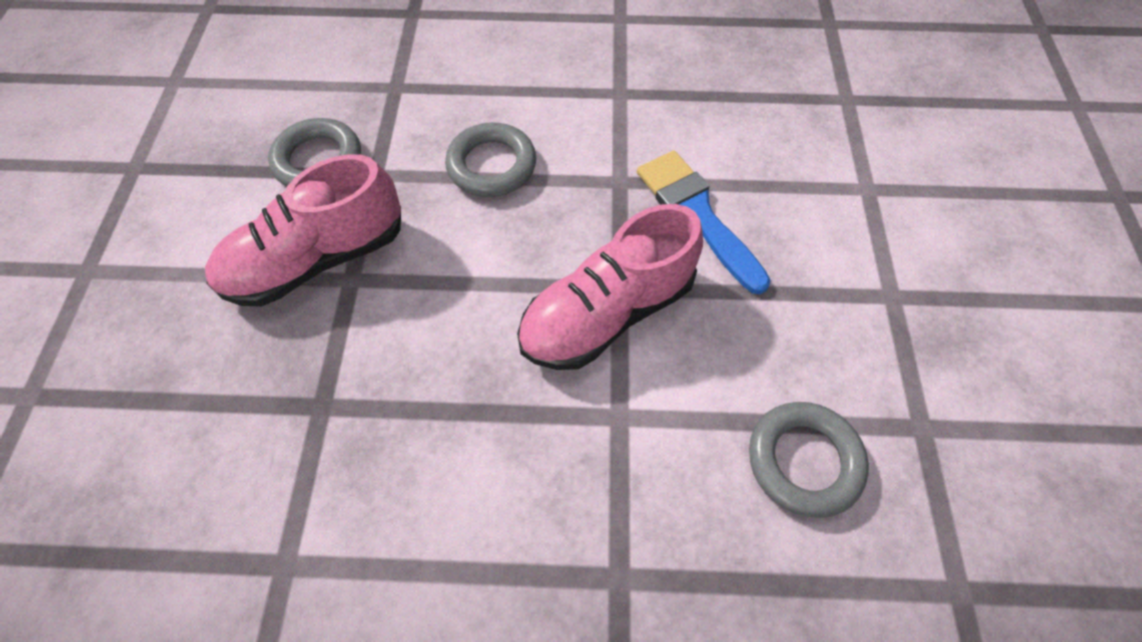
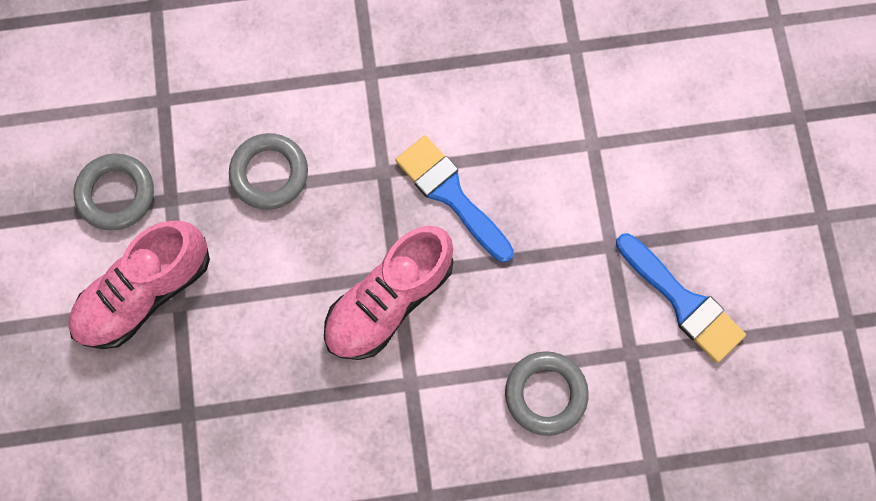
camera: 10 degrees left, 15 degrees up
none -> blue brush [616,233,746,363]

